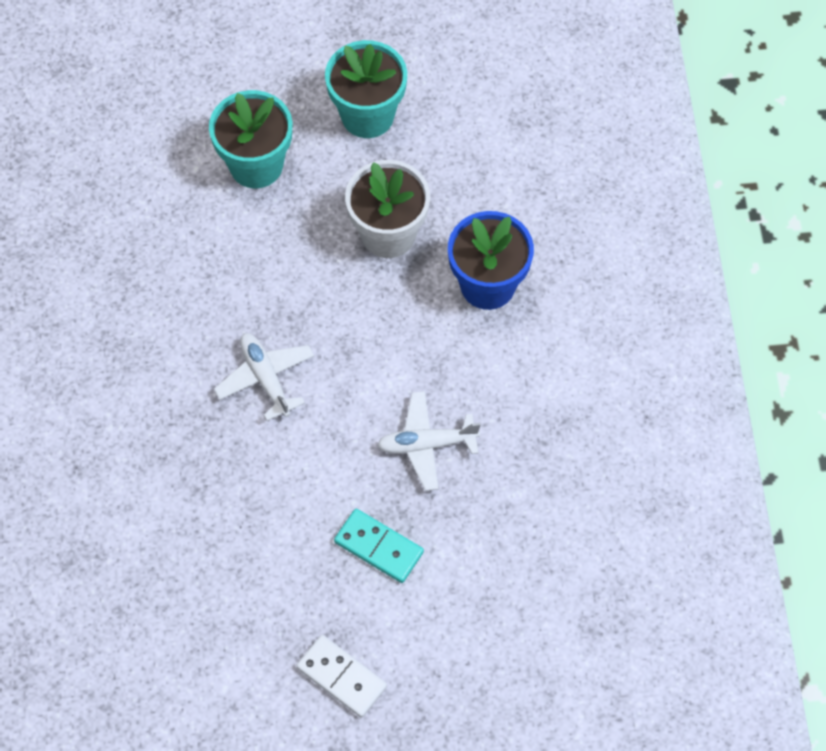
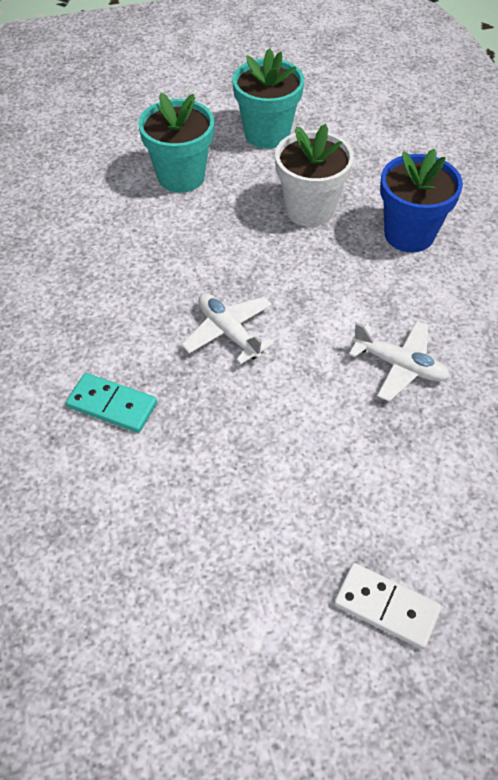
camera: 10 degrees left, 10 degrees down
turquoise domino [334,509,424,583] -> turquoise domino moved to [66,373,157,433]
white plane [377,391,481,491] -> white plane turned 135 degrees counterclockwise [349,321,450,402]

